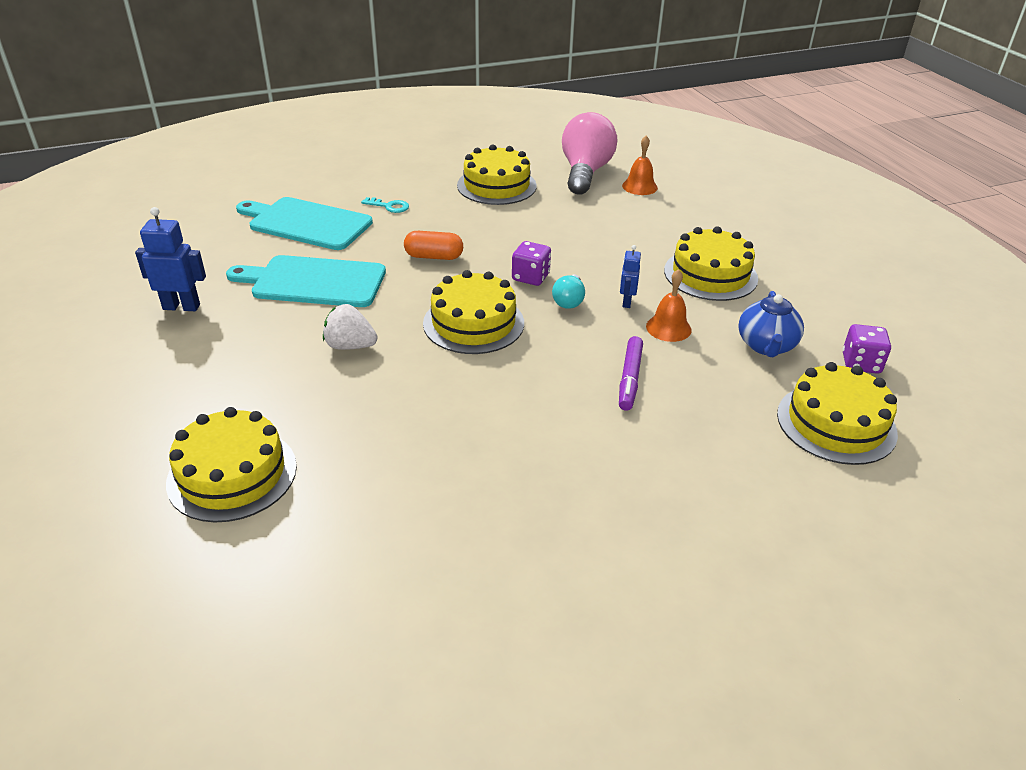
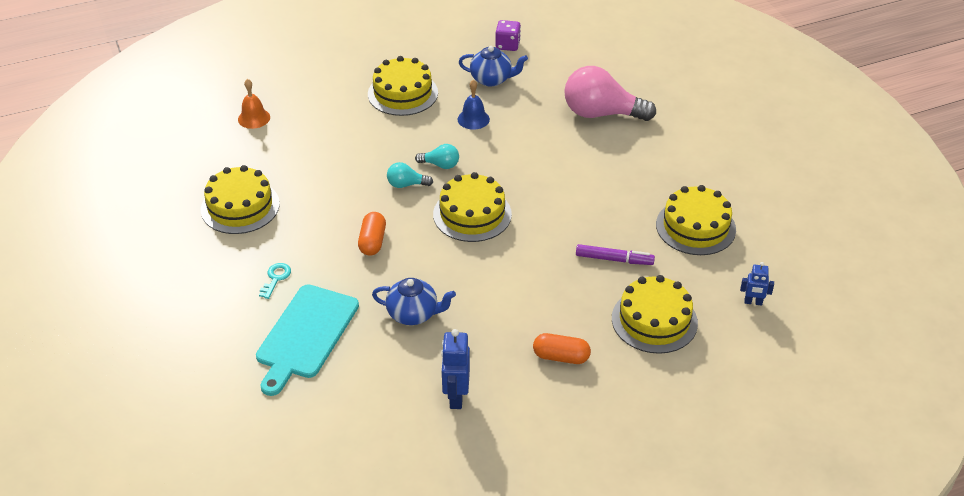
camera: 90 degrees left, 5 degrees up
turquoise cutting board [226,255,386,307] -> blue teapot [372,278,456,325]
white strawberry [323,304,378,350] -> none
purple dice [512,241,551,286] -> turquoise light bulb [387,162,433,188]
pink light bulb [562,112,617,195] -> pink light bulb moved to [564,66,656,121]
purple marker [619,336,643,411] -> purple marker moved to [576,244,655,265]
blue robot [620,245,641,308] -> blue robot moved to [740,262,774,306]
orange bell [646,269,692,342] -> blue bell [458,80,490,130]
yellow cake [777,362,898,465] -> yellow cake moved to [656,185,736,255]
none -> orange capsule [533,333,591,364]

